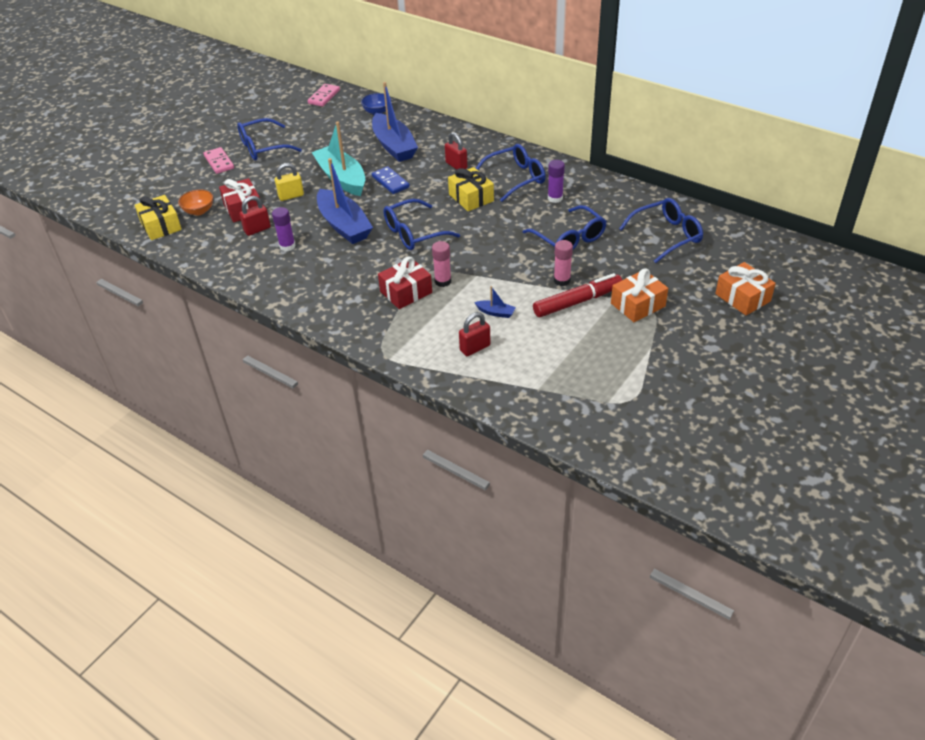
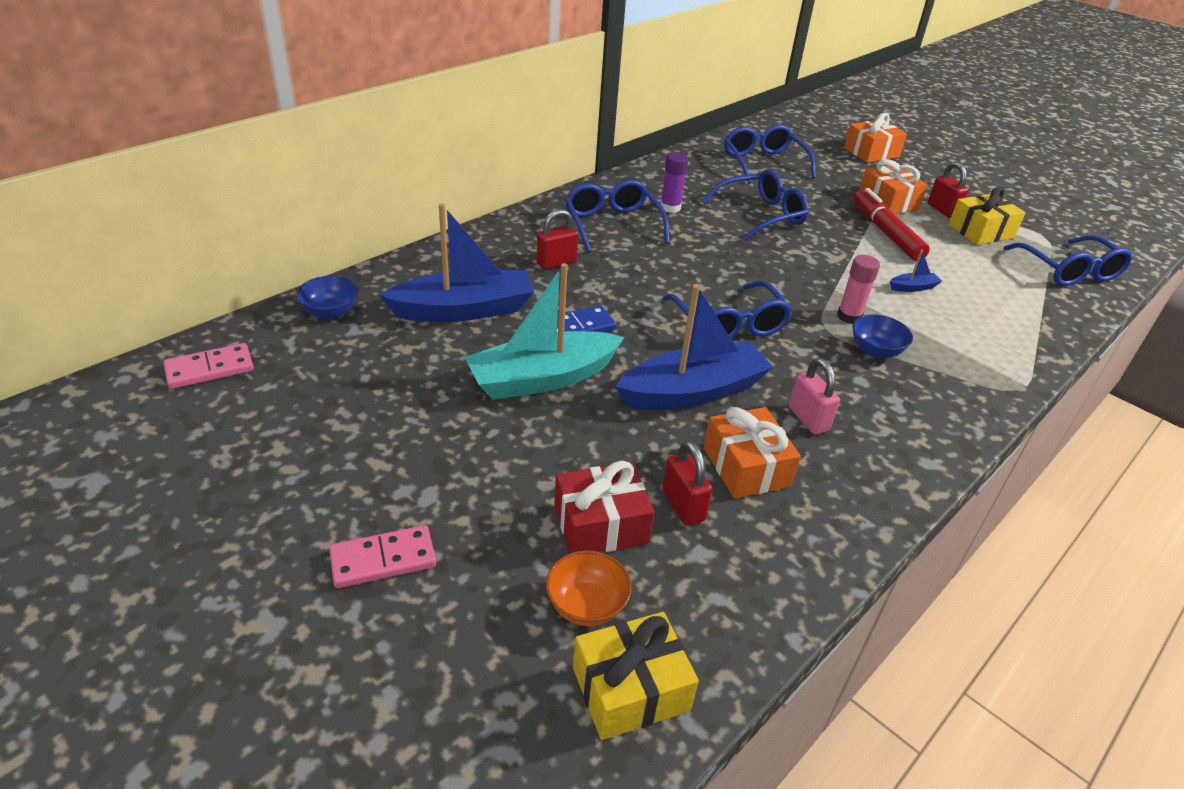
camera: 85 degrees left, 5 degrees down
blue glasses [237,118,302,160] -> blue glasses moved to [1003,235,1132,286]
purple glue stick [272,207,296,251] -> orange gift [704,407,801,498]
yellow padlock [275,163,304,201] -> none
pink domino [307,84,340,107] -> pink domino turned 60 degrees counterclockwise [163,343,254,389]
red gift [378,256,432,309] -> blue bowl [852,314,913,358]
yellow gift [448,167,494,211] -> yellow gift moved to [948,187,1026,245]
red padlock [459,312,490,356] -> red padlock moved to [928,162,969,217]
blue boat [474,286,516,318] -> blue boat turned 45 degrees clockwise [890,250,942,292]
pink glue stick [554,240,573,286] -> none
none -> pink padlock [789,358,840,434]

